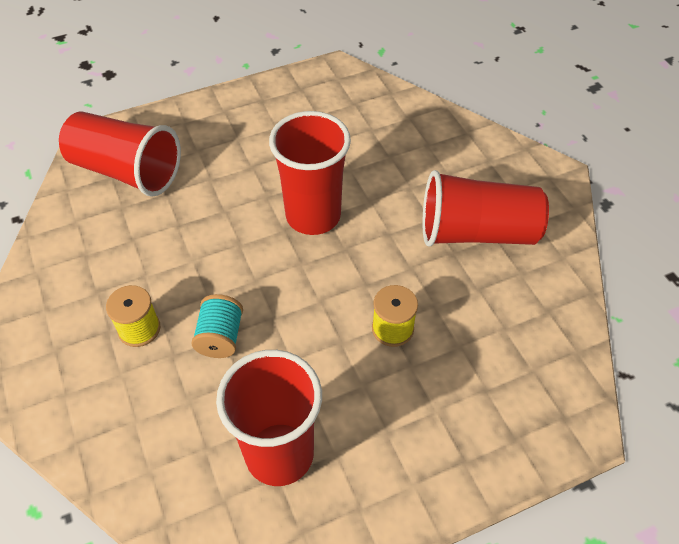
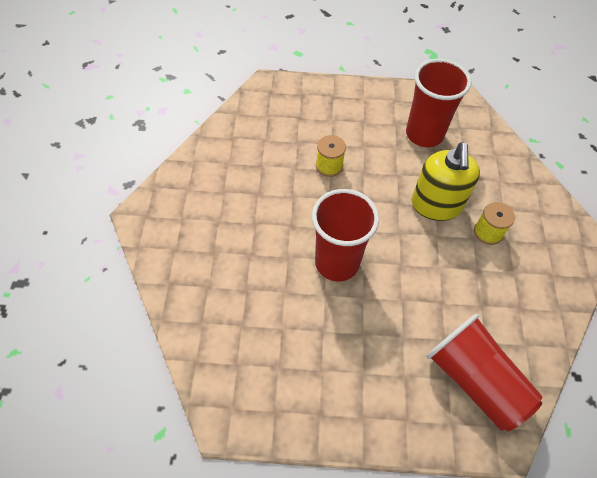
camera: 155 degrees left, 5 degrees up
turquoise spool [191,294,243,358] -> yellow soap dispenser [412,142,480,221]
red cup [423,170,549,247] -> none

